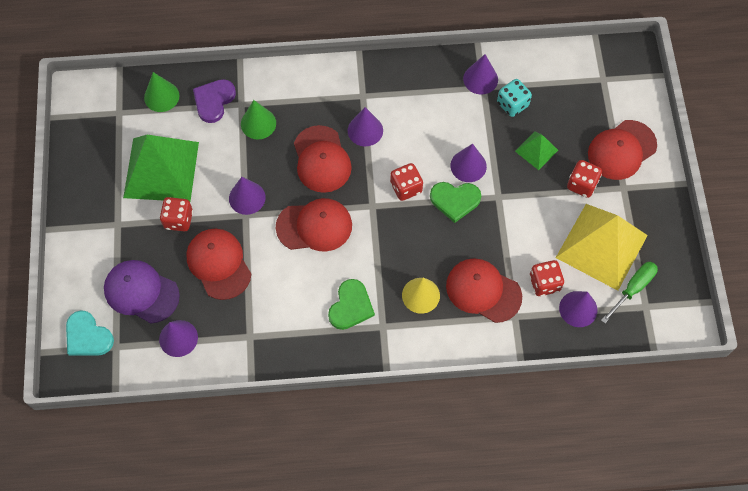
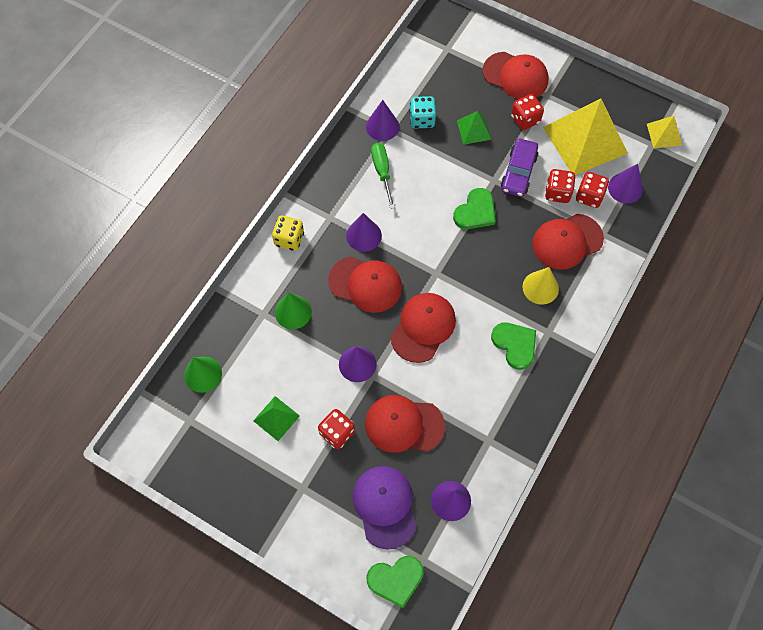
camera: 55 degrees left, 0 degrees up
turquoise heart [66,310,114,356] -> green heart [366,556,424,608]
purple cap [104,260,180,323] -> purple cap turned 105 degrees clockwise [352,466,416,550]
green pyramid [123,135,199,201] -> green pyramid [253,396,300,441], size x0.47
purple heart [193,79,236,123] -> none
red dice [390,163,423,201] -> red dice moved to [545,169,575,203]
purple cone [450,144,487,182] -> none
red cap [588,120,657,180] -> red cap turned 60 degrees counterclockwise [483,52,548,99]
green screwdriver [601,262,658,323] -> green screwdriver moved to [371,143,395,209]
none -> yellow dice [272,215,304,251]
none -> purple car [501,139,538,197]
none -> yellow pyramid [647,116,682,148]

